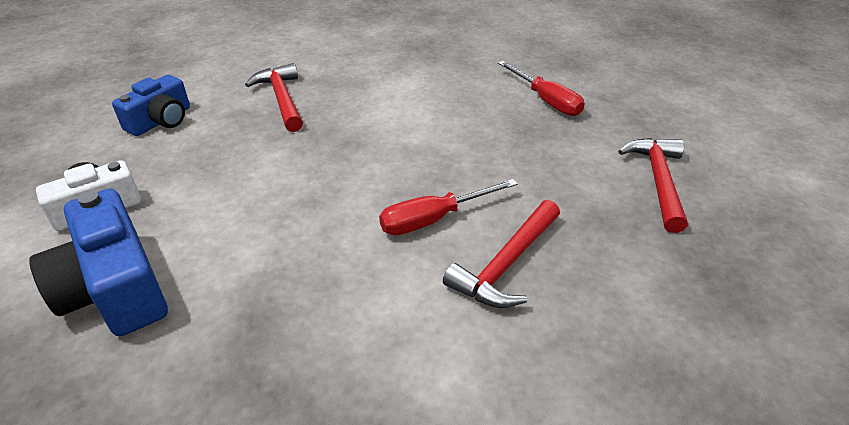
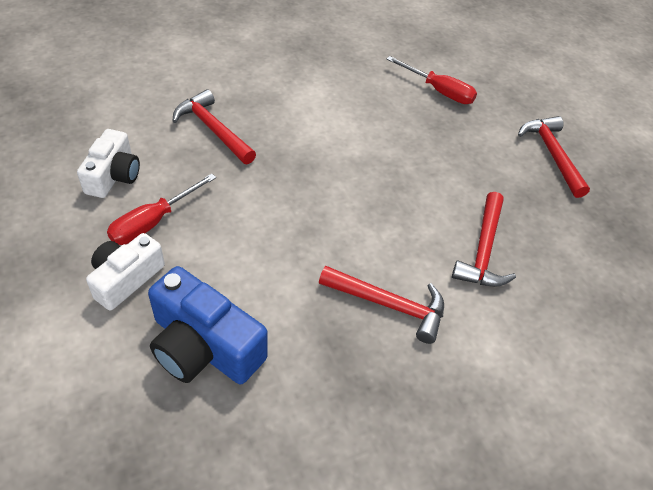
camera: 25 degrees left, 10 degrees up
blue camera [112,75,190,136] -> white camera [77,129,140,198]
red screwdriver [379,179,517,235] -> red screwdriver moved to [107,173,216,245]
none -> red hammer [319,266,444,344]

